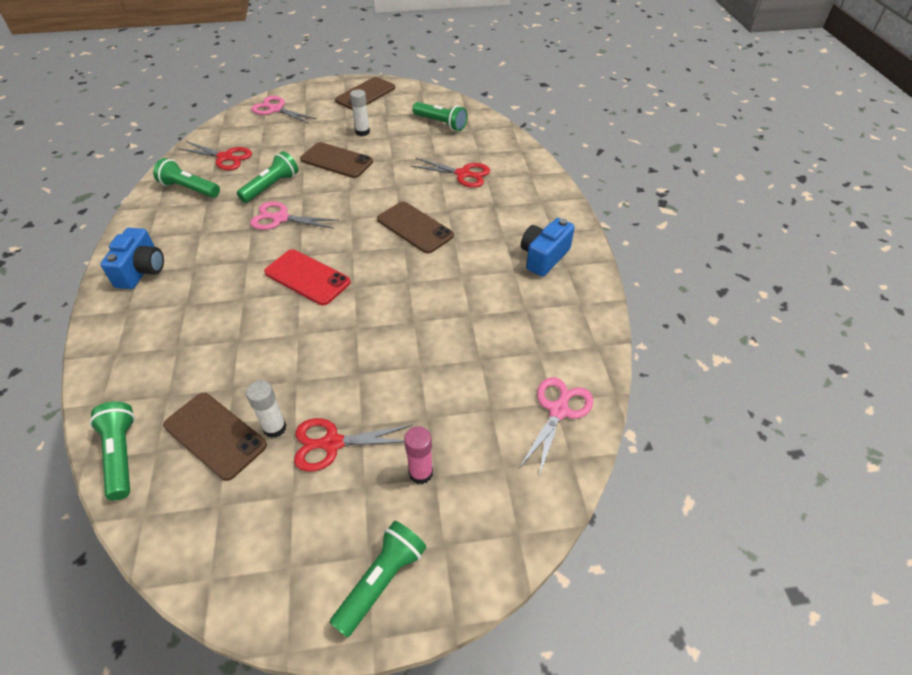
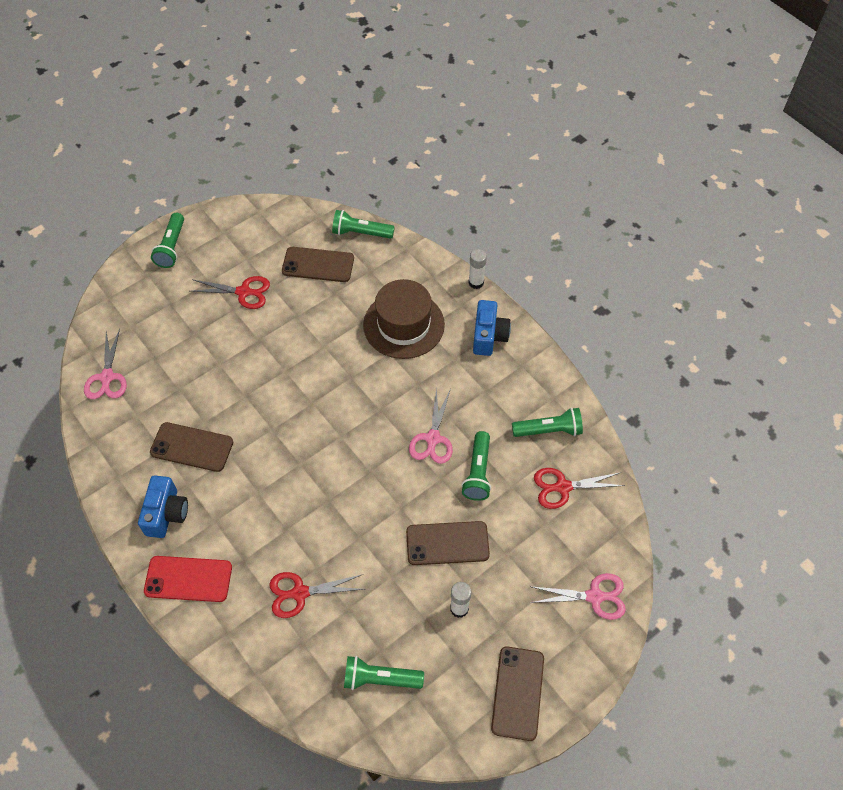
camera: 150 degrees right, 10 degrees up
green flashlight [89,401,135,500] -> green flashlight turned 150 degrees clockwise [332,210,395,239]
blue camera [100,228,164,289] -> blue camera turned 150 degrees counterclockwise [473,300,511,356]
white glue stick [246,381,287,438] -> white glue stick moved to [468,249,487,289]
pink scissors [250,201,338,230] -> pink scissors turned 120 degrees clockwise [409,387,453,464]
red phone [264,249,351,305] -> red phone moved to [144,556,232,602]
red scissors [294,418,413,472] -> red scissors turned 45 degrees clockwise [190,276,270,309]
brown phone [377,202,454,254] -> brown phone moved to [150,422,233,472]
pink glue stick [404,426,433,484] -> none
none -> brown hat [363,279,445,359]

